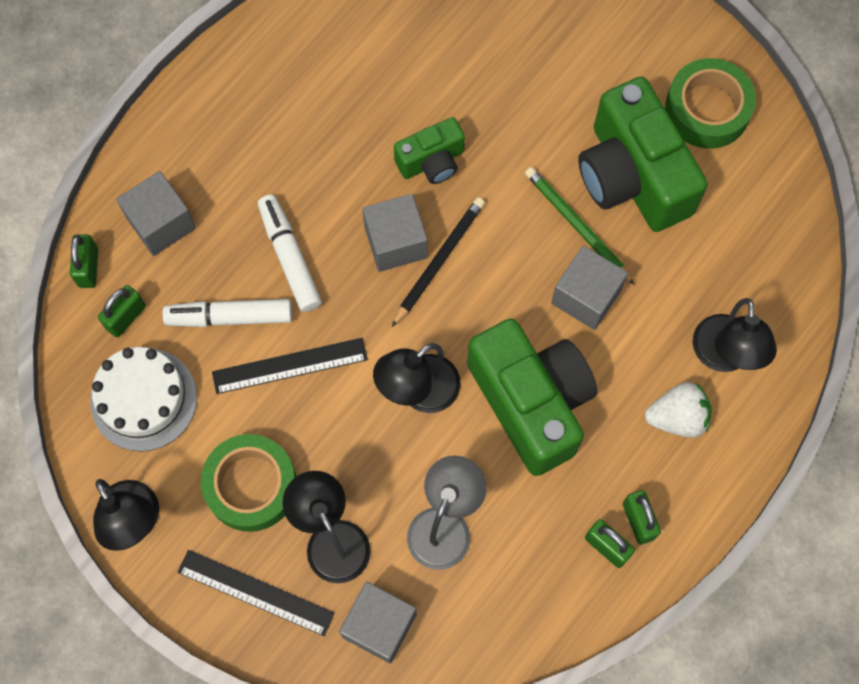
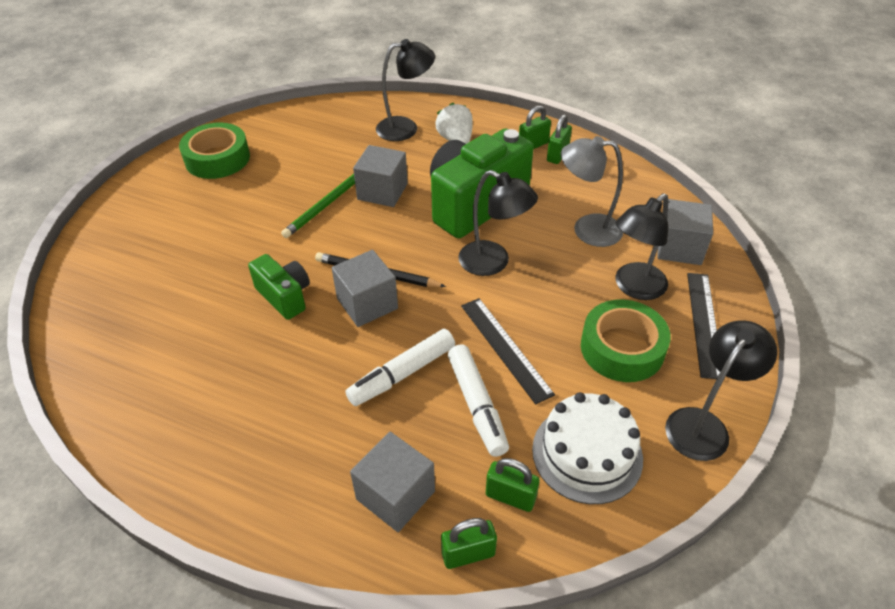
camera: 105 degrees left, 25 degrees down
green camera [578,77,708,232] -> none

